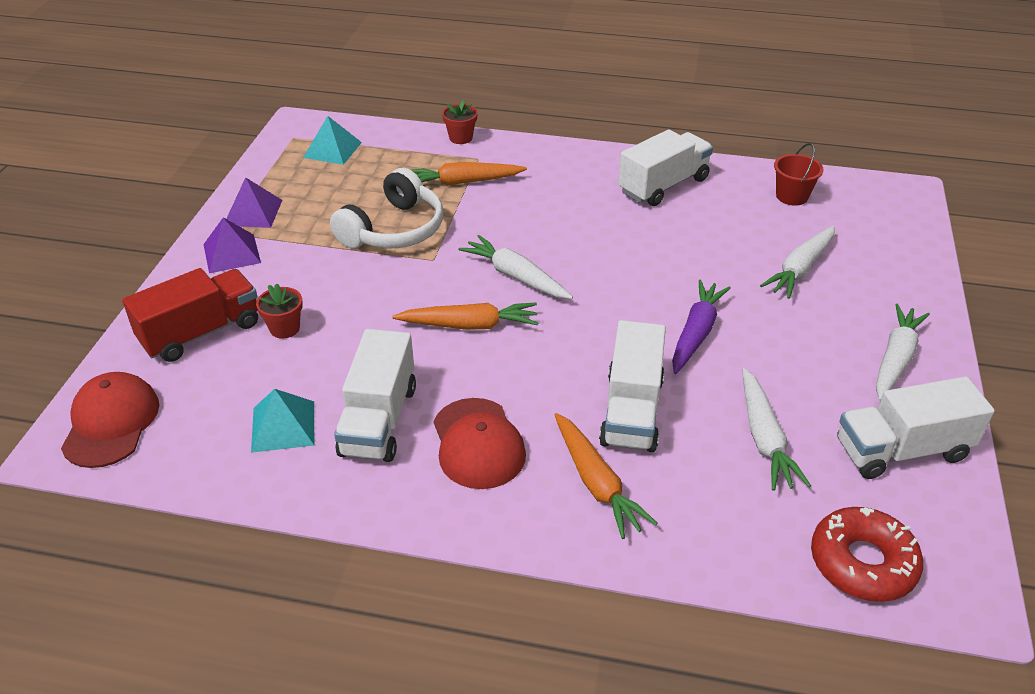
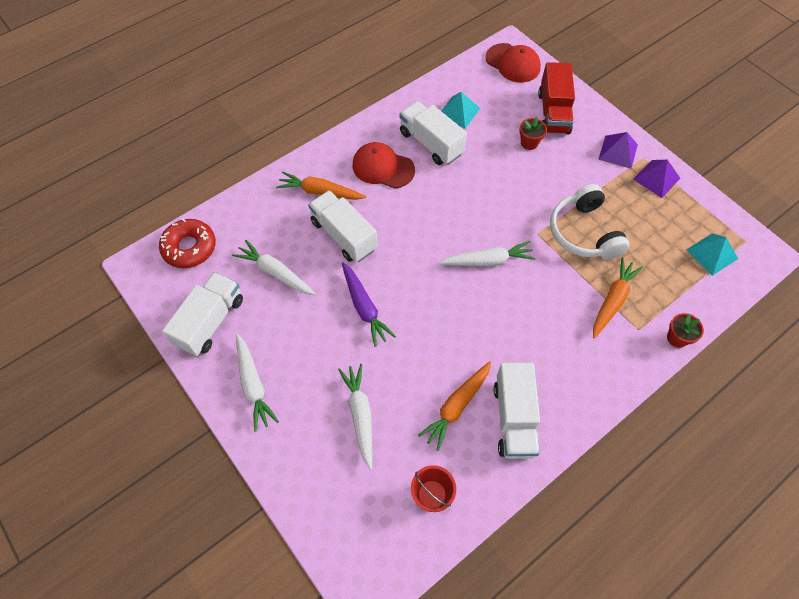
camera: 130 degrees right, 20 degrees up
orange carrot [392,302,538,330] -> orange carrot moved to [418,361,491,451]

